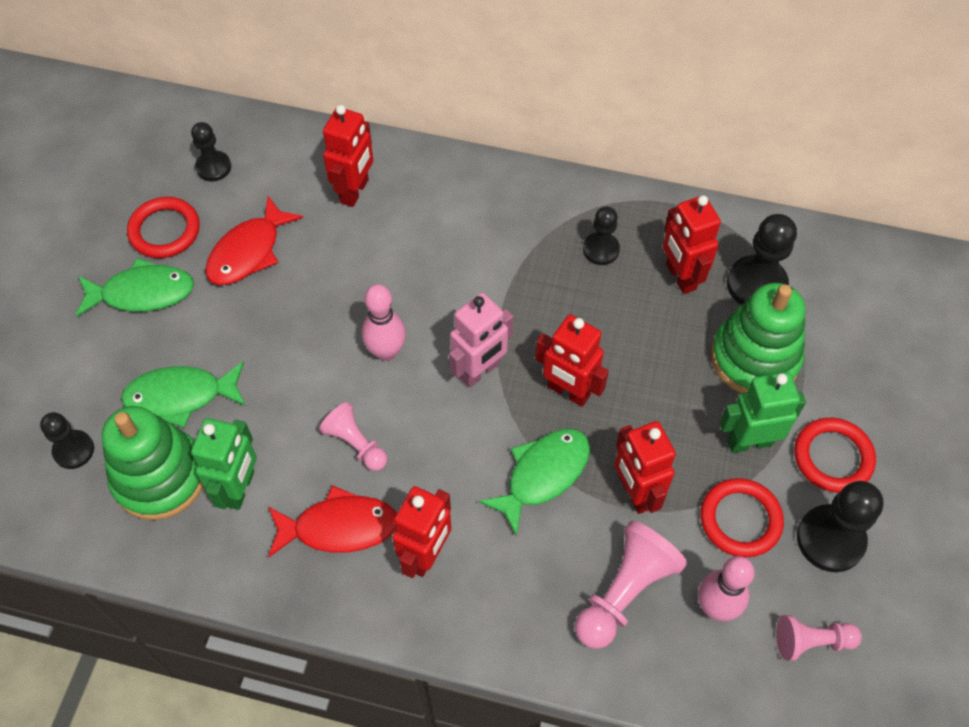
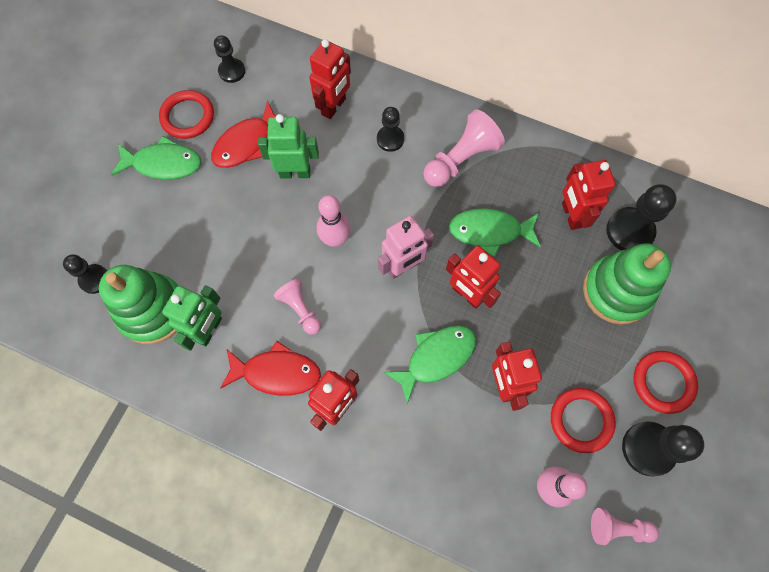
camera: 10 degrees right, 10 degrees up
green fish [121,361,246,428] -> green fish moved to [449,208,541,257]
pink pawn [575,521,687,649] -> pink pawn moved to [423,109,505,187]
black pawn [583,206,620,265] -> black pawn moved to [377,107,404,152]
green robot [719,372,806,453] -> green robot moved to [258,114,319,179]

